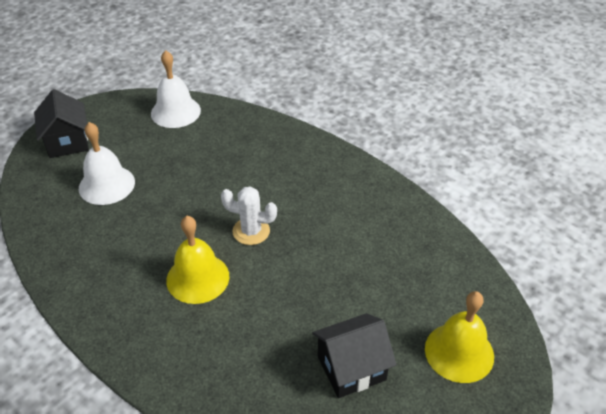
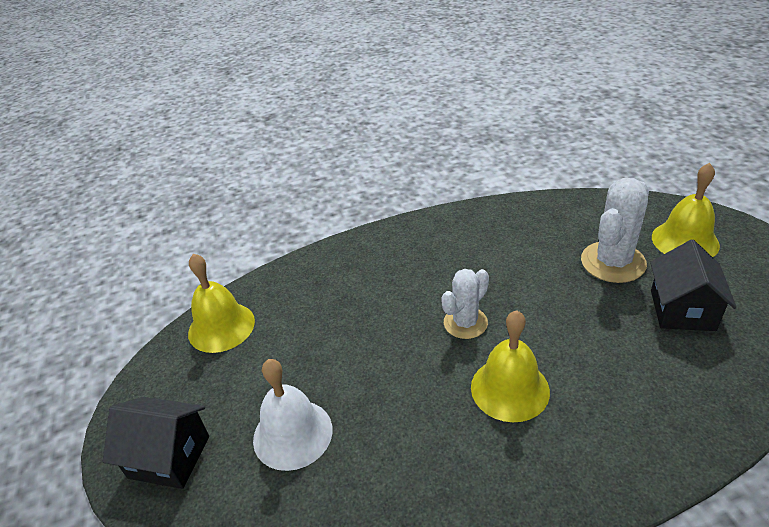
camera: 55 degrees left, 5 degrees down
white bell [151,50,201,128] -> yellow bell [188,253,255,353]
none -> white cactus [581,178,649,283]

